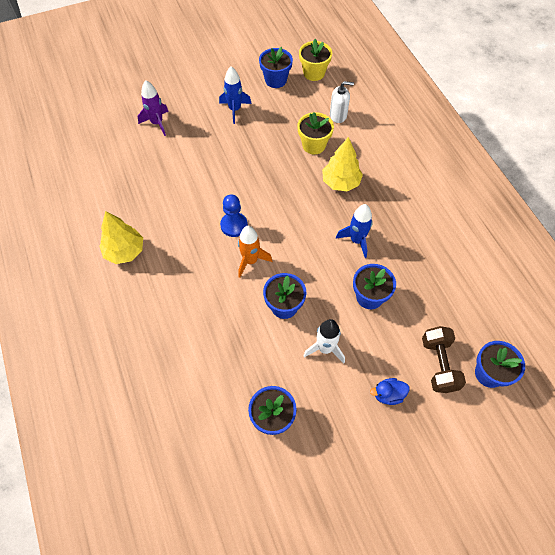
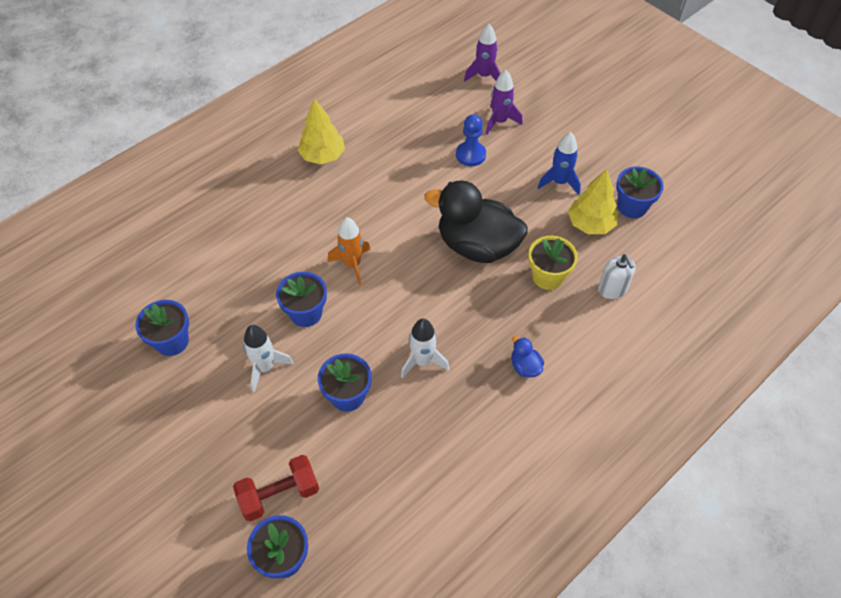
camera: 70 degrees right, 5 degrees down
blue pawn [220,194,248,237] -> blue pawn moved to [456,114,486,166]
yellow flower pot [299,39,332,81] -> none
yellow tree [322,137,363,191] -> yellow tree moved to [568,169,618,234]
blue rocket [336,204,373,258] -> white rocket [401,318,449,378]
blue duck [370,378,410,405] -> blue duck moved to [512,336,544,378]
brown dumbbell [422,326,466,393] -> red dumbbell [233,455,319,521]
none -> black duck [424,180,528,263]
none -> purple rocket [464,24,501,82]

